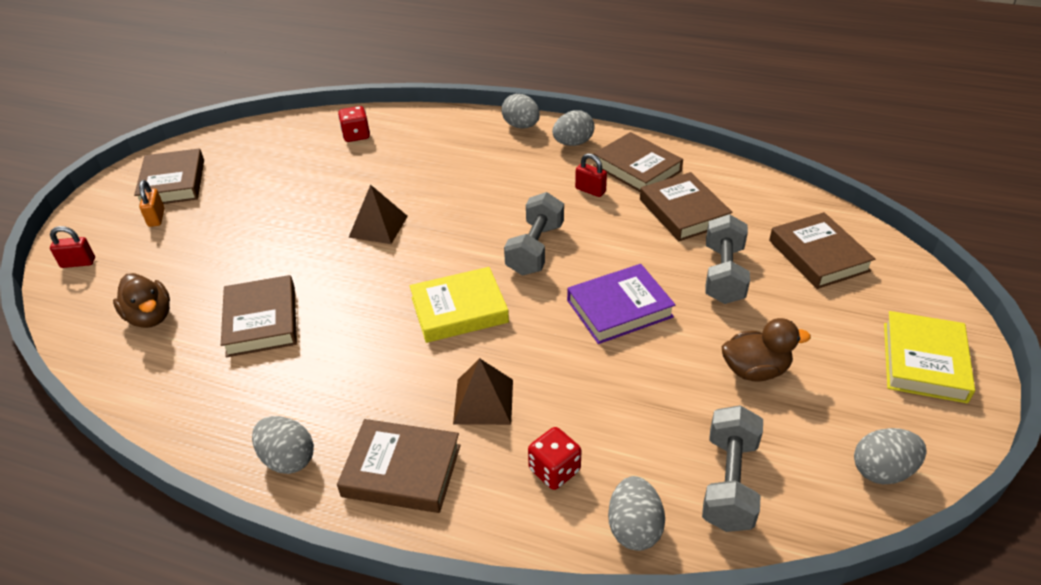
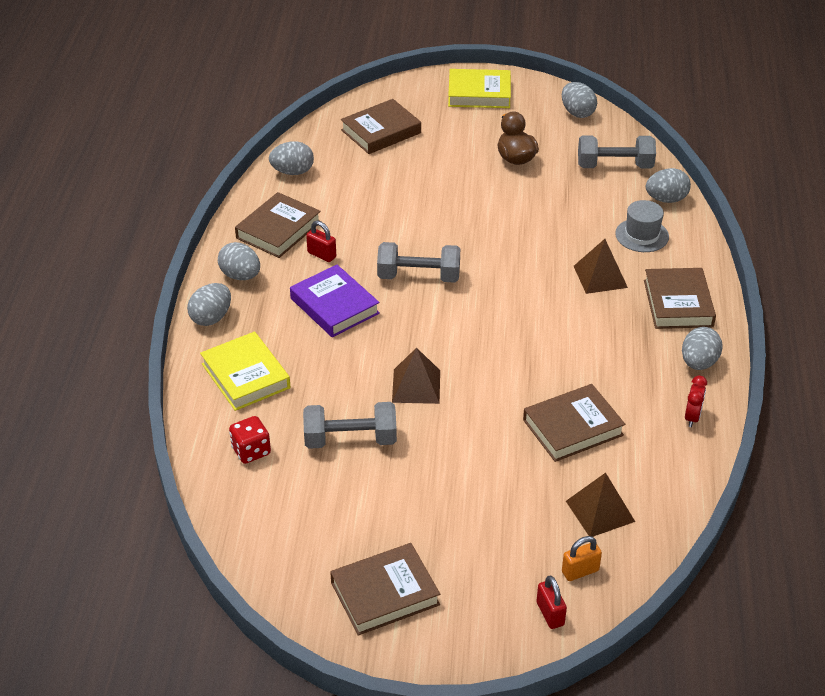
camera: 105 degrees left, 0 degrees up
brown duck [113,273,170,328] -> brown pyramid [566,473,635,537]
orange padlock [139,180,165,227] -> orange padlock moved to [562,536,602,581]
yellow book [410,267,509,343] -> yellow book moved to [200,332,290,411]
red dice [528,427,582,490] -> grey hat [615,200,669,252]
purple book [567,264,675,344] -> purple book moved to [290,265,380,337]
red padlock [575,153,607,197] -> red padlock turned 75 degrees counterclockwise [306,221,336,262]
brown book [640,172,733,241] -> none
grey dumbbell [705,214,750,304] -> grey dumbbell moved to [303,402,397,449]
none -> grey egg [269,141,314,175]
none -> red clock [685,376,707,427]

